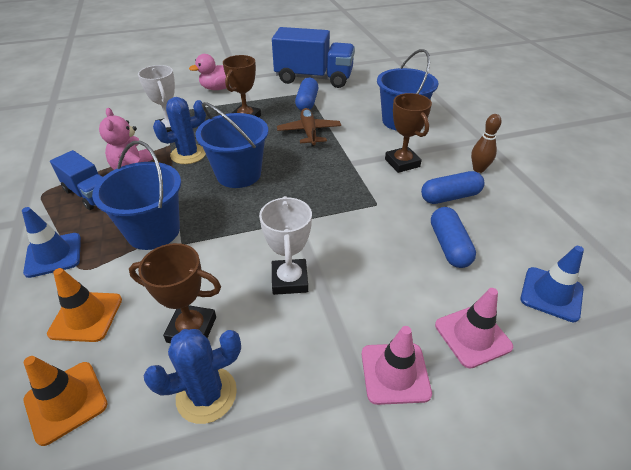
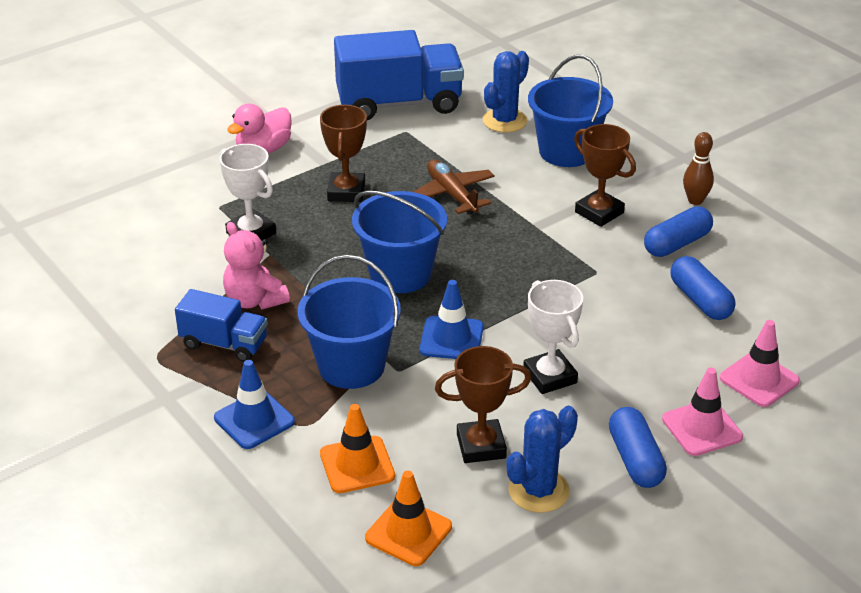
camera: 20 degrees left, 5 degrees down
blue cactus [153,97,206,164] -> blue cactus moved to [483,51,529,132]
blue capsule [295,78,318,111] -> blue capsule moved to [609,407,667,488]
blue traffic cone [520,246,584,322] -> blue traffic cone moved to [420,280,484,359]

